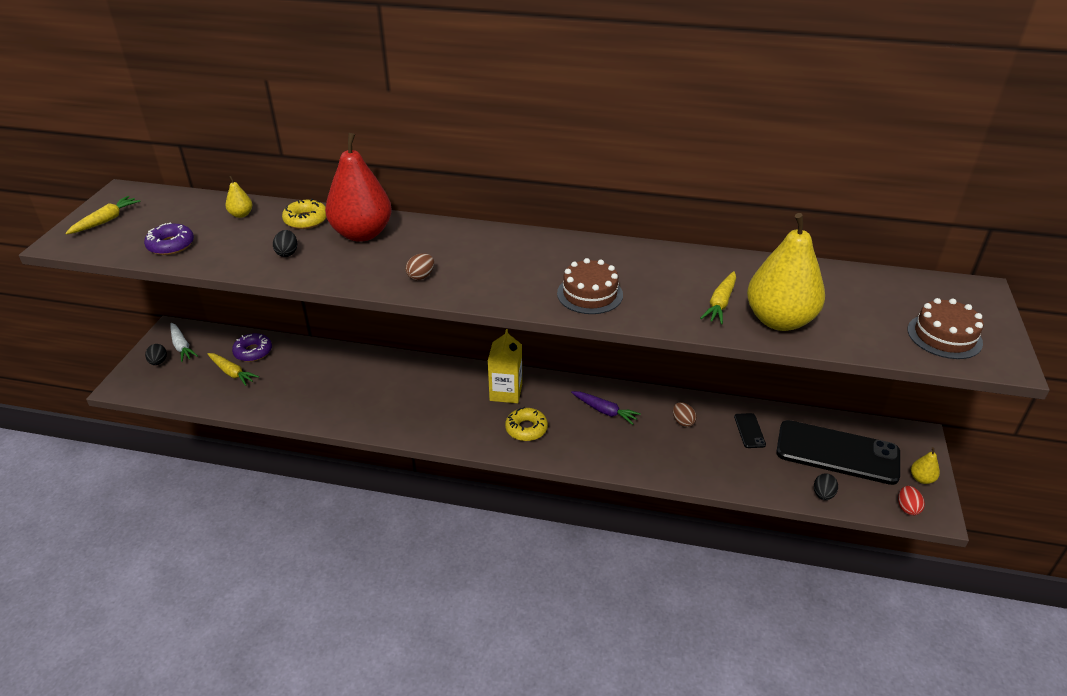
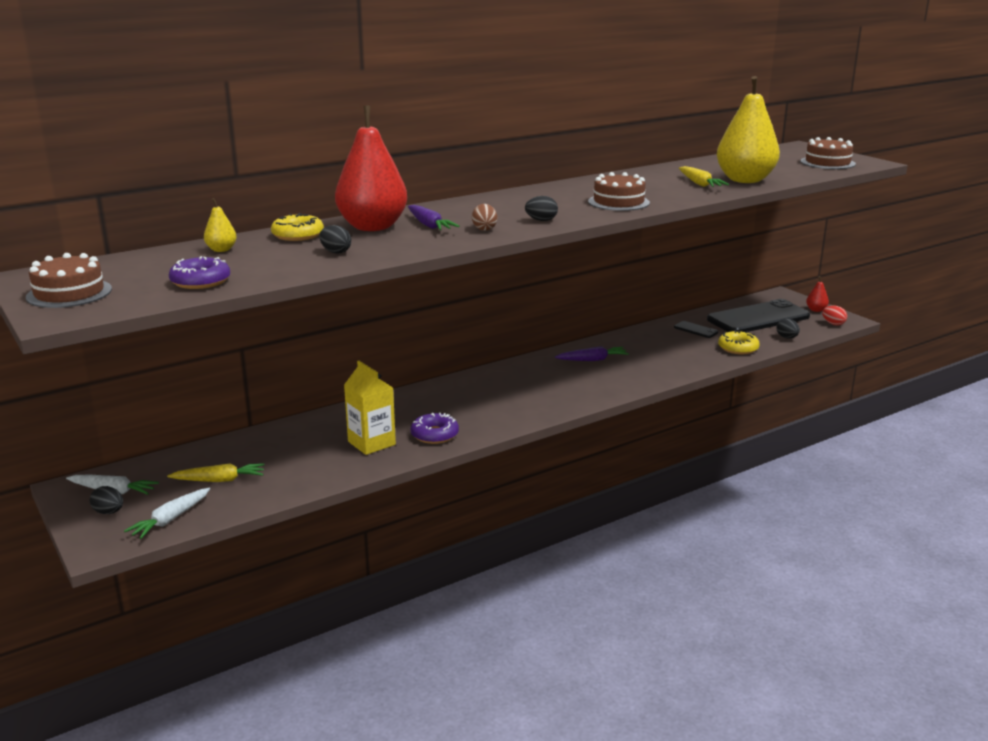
camera: 45 degrees left, 15 degrees down
yellow carrot [65,196,141,235] -> brown cake [26,253,112,308]
purple donut [232,333,272,362] -> purple donut moved to [411,413,459,444]
yellow carton [488,329,522,403] -> yellow carton moved to [344,361,396,455]
yellow donut [505,407,548,441] -> yellow donut moved to [718,331,760,354]
brown egg [673,402,697,427] -> none
yellow pear [911,447,940,484] -> red pear [806,276,829,312]
none -> white carrot [124,488,210,539]
none -> purple carrot [408,205,459,230]
none -> black egg [525,196,558,221]

